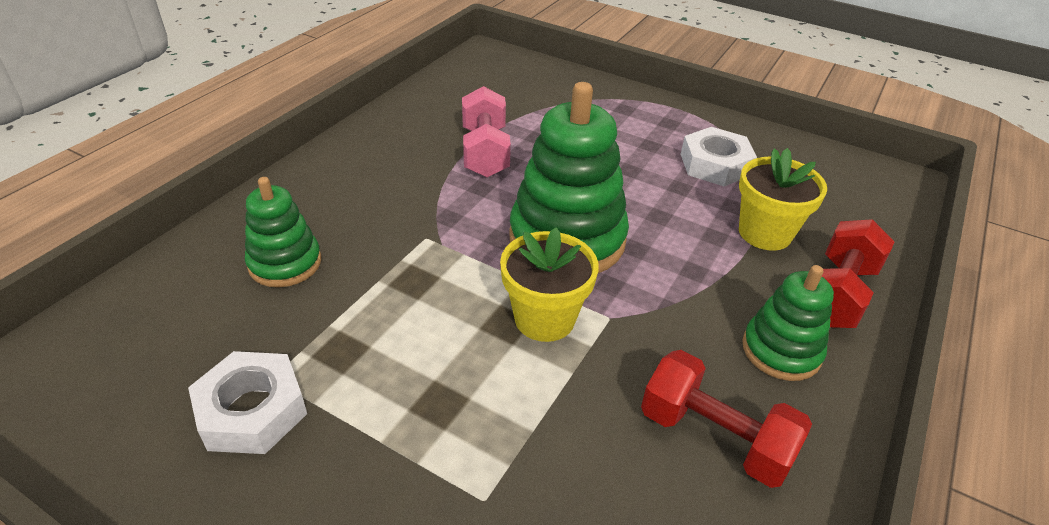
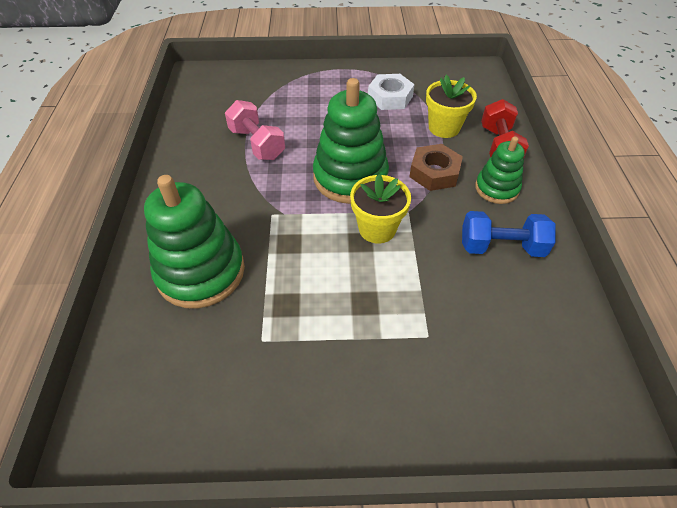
camera: 30 degrees left, 10 degrees up
white nut [188,351,307,454] -> none
green stacking toy [245,177,321,288] -> green stacking toy [144,175,245,309], size x1.75
red dumbbell [641,350,812,488] -> blue dumbbell [462,211,556,257]
none -> brown nut [409,144,463,191]

